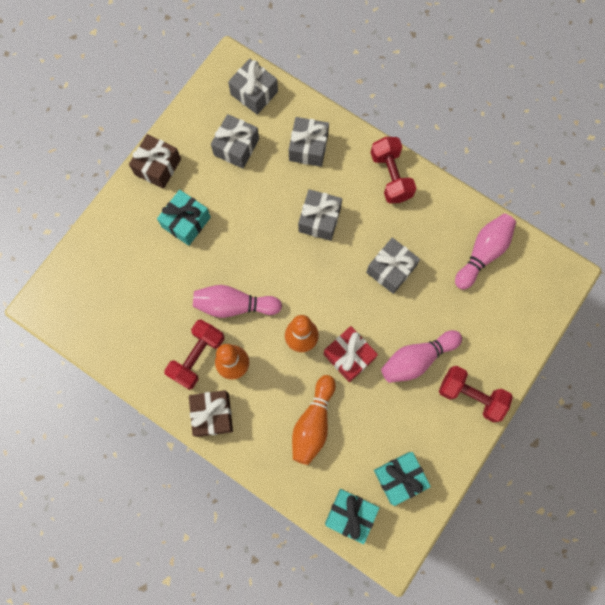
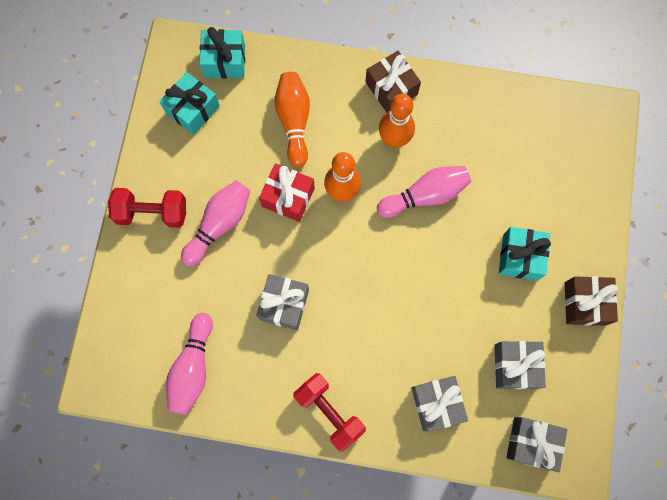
camera: 155 degrees right, 0 degrees up
red dumbbell [164,319,224,390] -> none
grey gift [298,189,342,241] -> none

